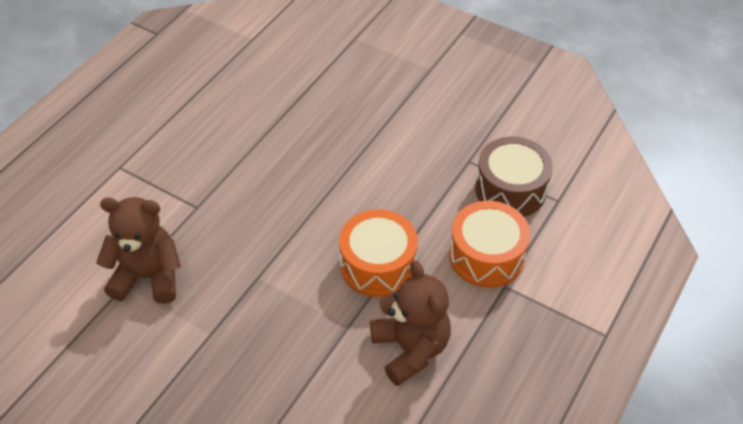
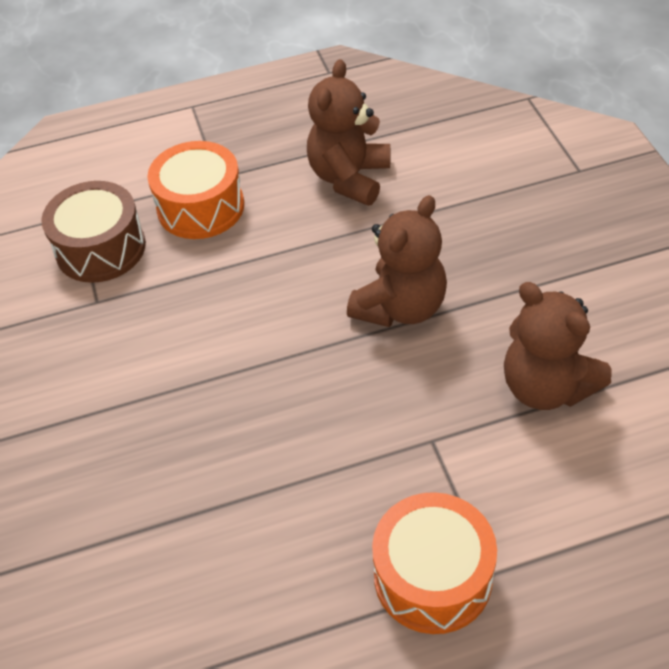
camera: 135 degrees left, 0 degrees up
orange drum [339,209,418,297] -> orange drum moved to [372,492,497,634]
none -> brown teddy bear [347,195,447,327]

